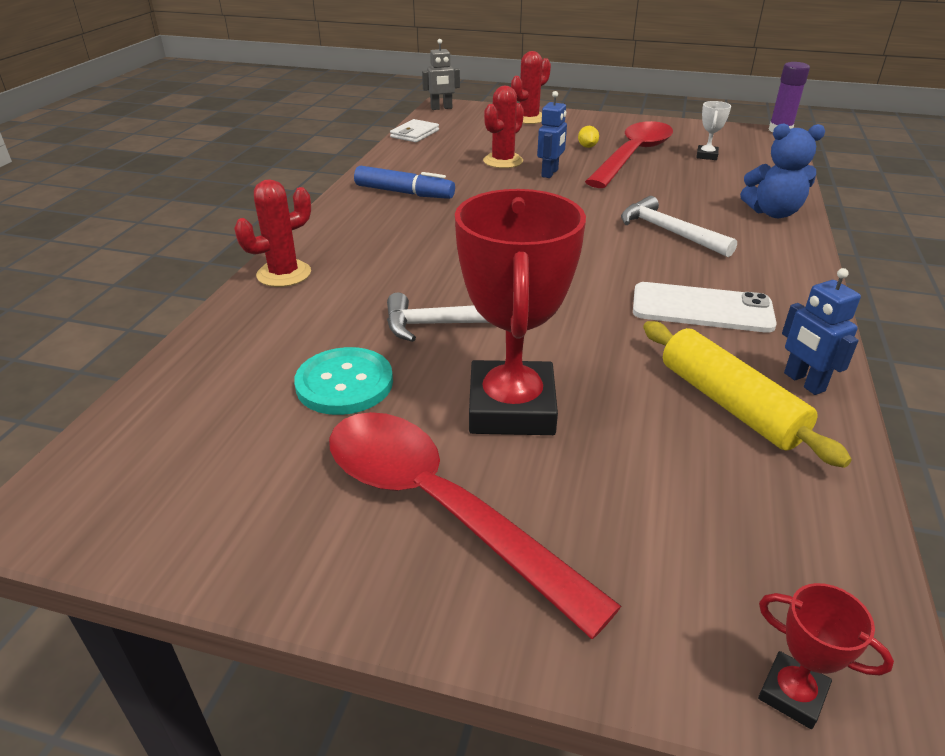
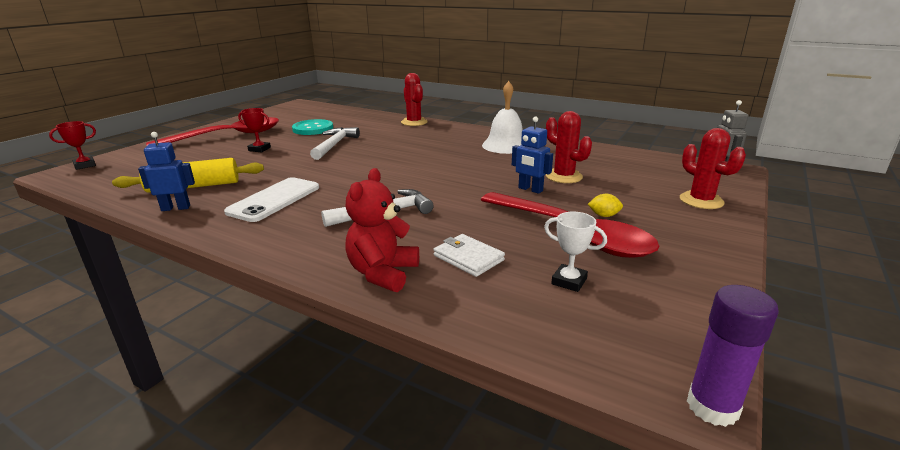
camera: 105 degrees right, 10 degrees down
blue marker [354,166,455,199] -> white bell [482,81,523,154]
white wallet [390,119,439,142] -> white wallet moved to [433,234,505,277]
red trophy [455,189,586,435] -> red trophy [238,108,271,152], size x0.43
blue teddy bear [740,123,825,218] -> red teddy bear [345,168,419,292]

